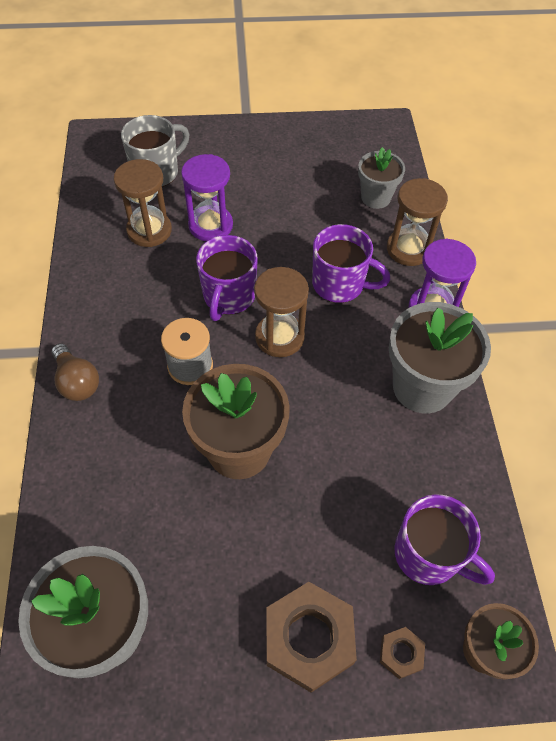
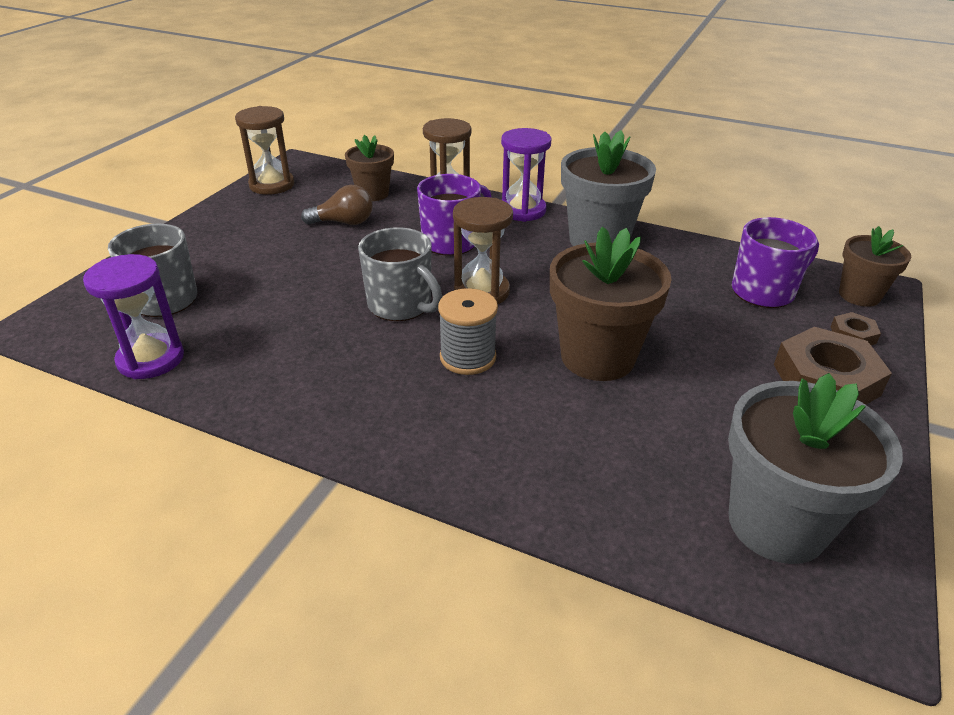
camera: 60 degrees left, 20 degrees down
brown light bulb [51,344,99,401] -> brown light bulb moved to [301,185,373,225]
brown hourglass [114,159,172,247] -> brown hourglass moved to [235,106,295,195]
purple hourglass [181,154,233,241] -> purple hourglass moved to [83,254,184,379]
purple mug [196,235,258,321] -> grey mug [358,227,442,321]
grey flower pot [358,147,405,209] -> brown flower pot [345,135,394,201]

